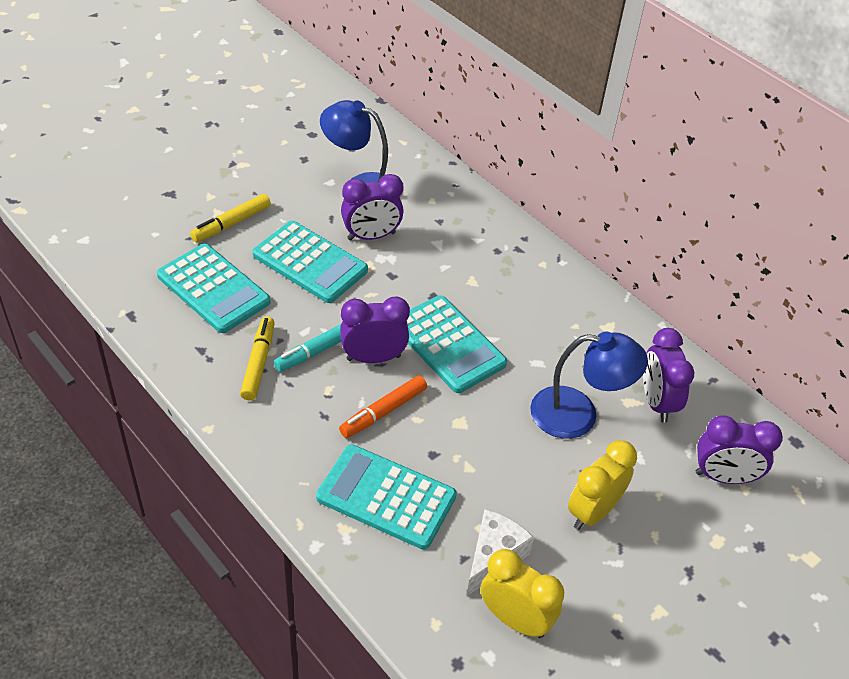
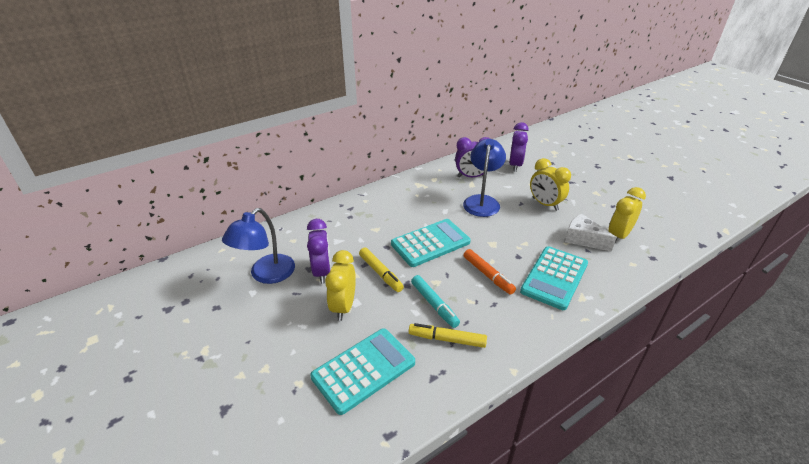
camera: 80 degrees left, 10 degrees down
yellow marker [190,194,271,242] -> yellow marker moved to [359,247,404,292]
turquoise calculator [253,221,368,303] -> yellow clock [325,250,356,321]
purple clock [340,296,410,363] -> none

